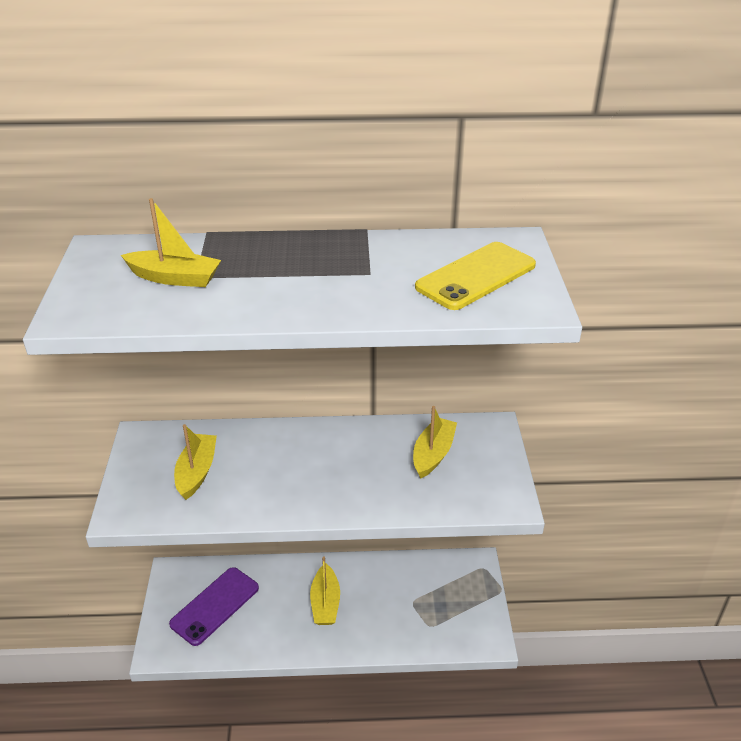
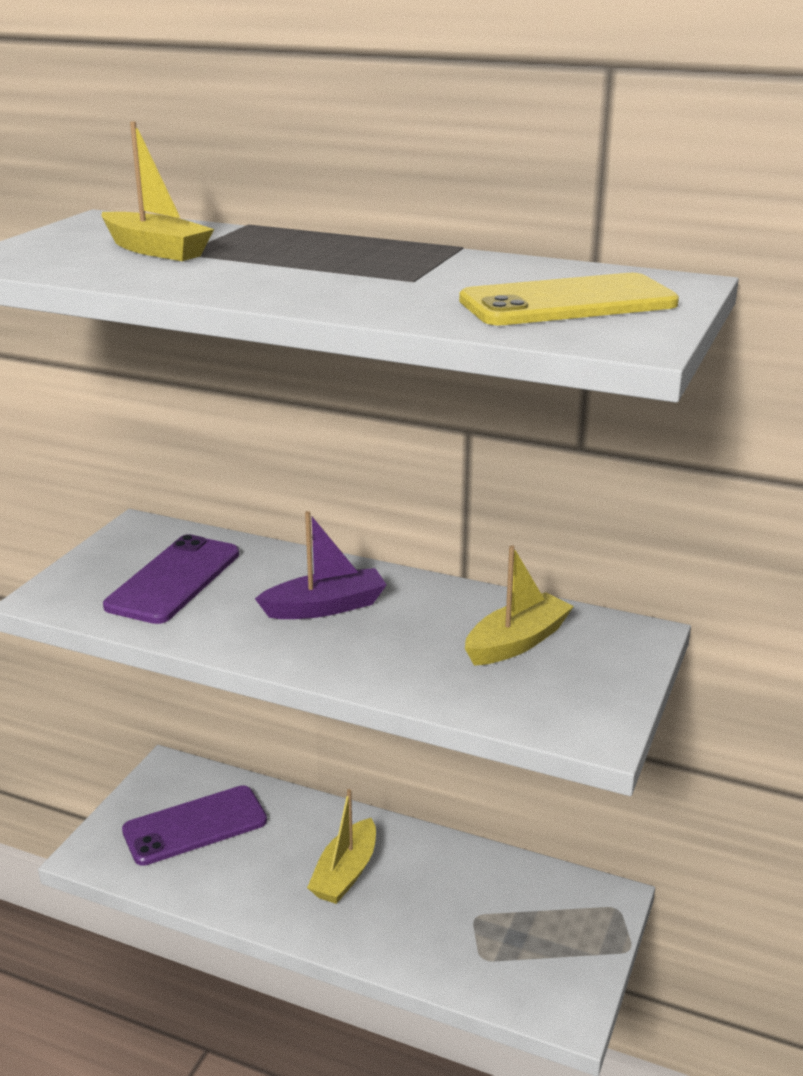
camera: 25 degrees right, 10 degrees down
yellow boat [174,424,217,500] -> purple phone [103,534,239,624]
none -> purple boat [255,511,386,619]

